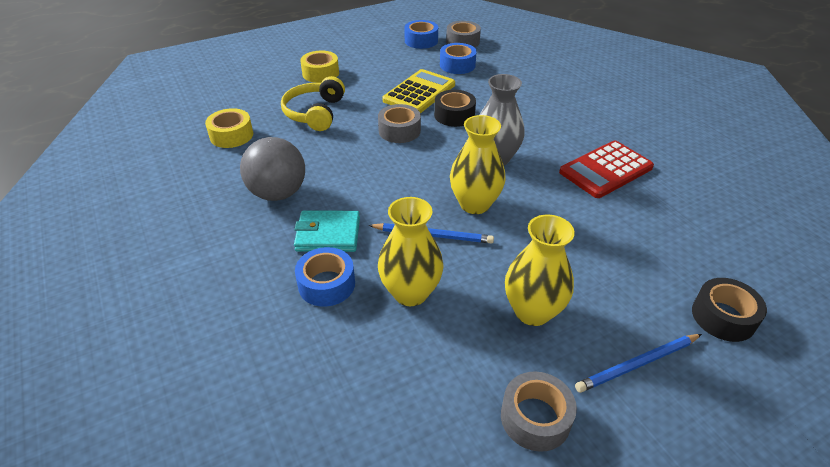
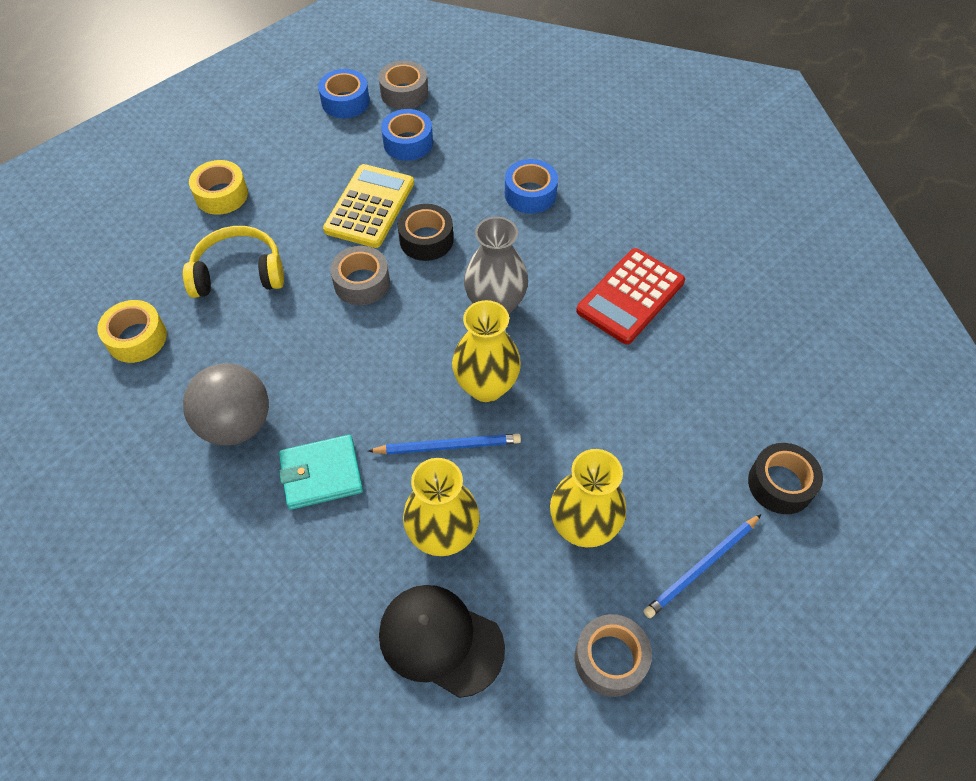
camera: 15 degrees left, 15 degrees up
yellow headphones [281,76,345,131] -> yellow headphones turned 90 degrees clockwise [183,226,284,298]
blue tape [295,247,355,307] -> blue tape moved to [505,159,558,214]
none -> black cap [379,585,505,698]

